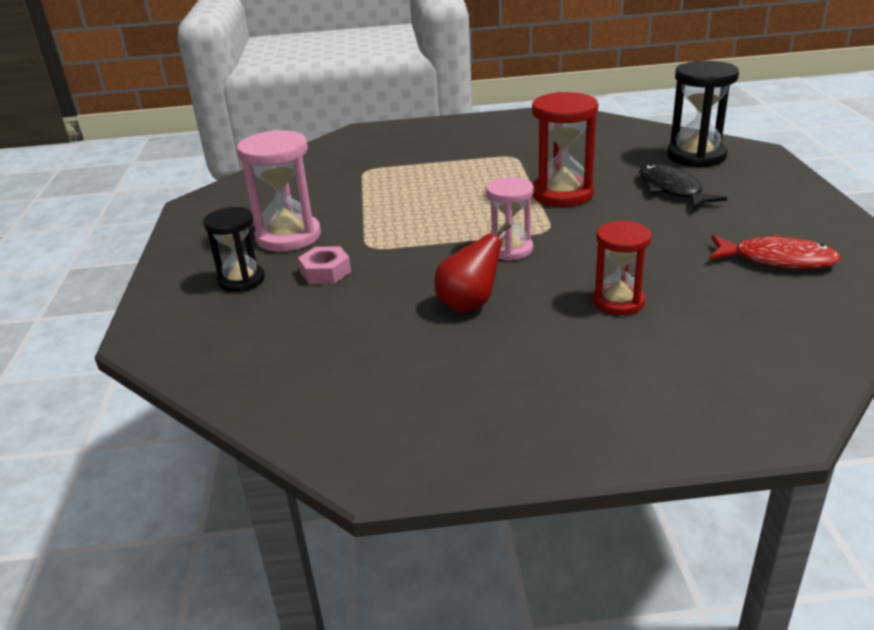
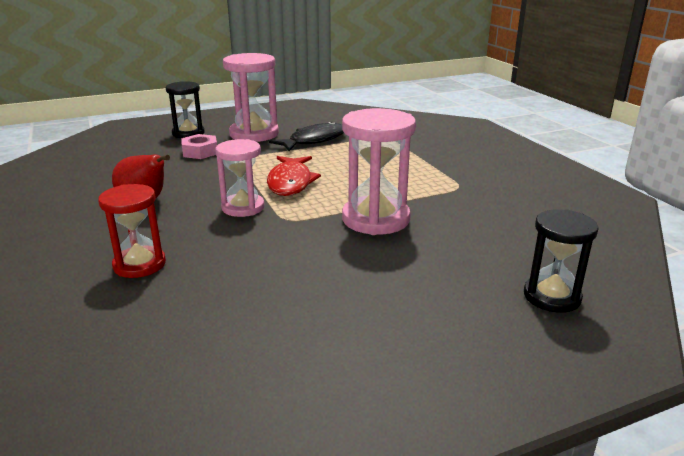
camera: 70 degrees right, 5 degrees down
red hourglass [532,92,598,207] -> pink hourglass [342,108,416,235]
black fish [639,164,727,210] -> black fish moved to [269,121,344,151]
black hourglass [667,61,739,168] -> black hourglass [524,209,599,313], size x0.65
red fish [709,234,842,269] -> red fish moved to [267,156,321,196]

